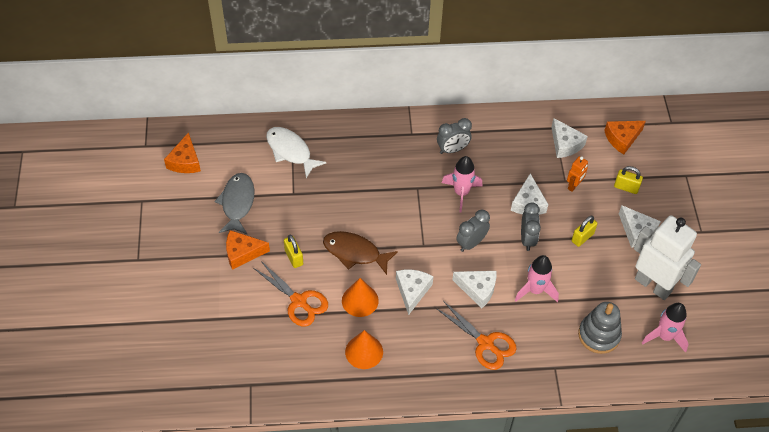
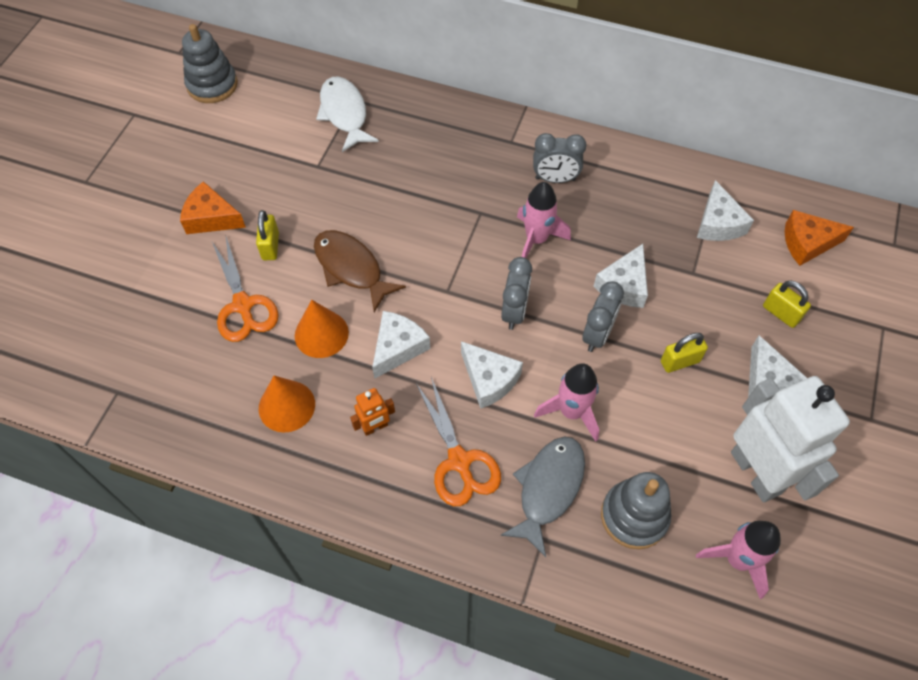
camera: 25 degrees right, 5 degrees up
orange cheese [164,132,201,173] -> grey stacking toy [182,24,238,103]
grey fish [215,173,254,234] -> grey fish moved to [500,437,585,557]
grey clock [456,210,490,252] -> grey clock turned 120 degrees clockwise [501,257,532,330]
orange robot [567,156,588,192] -> orange robot moved to [350,388,395,436]

